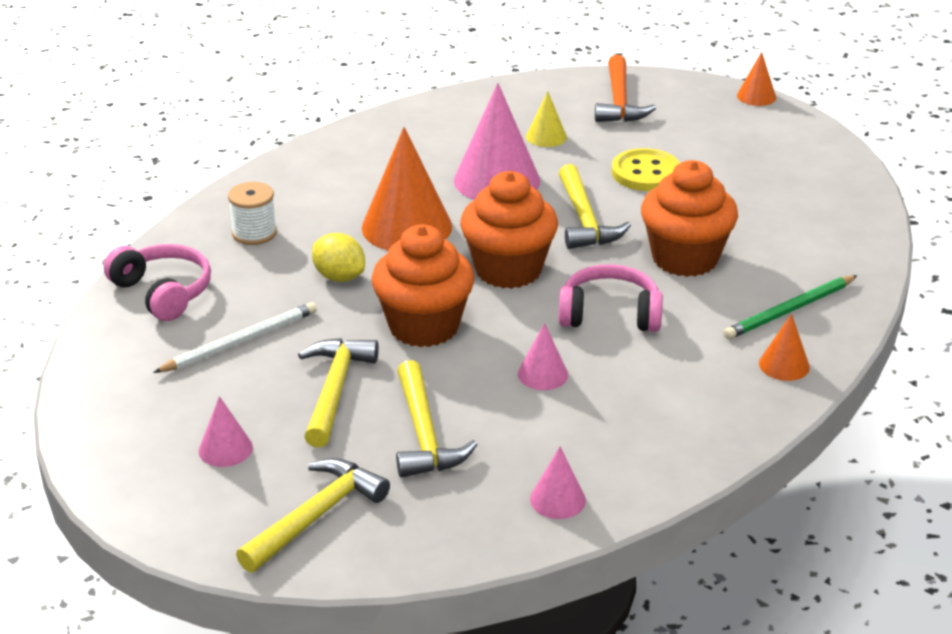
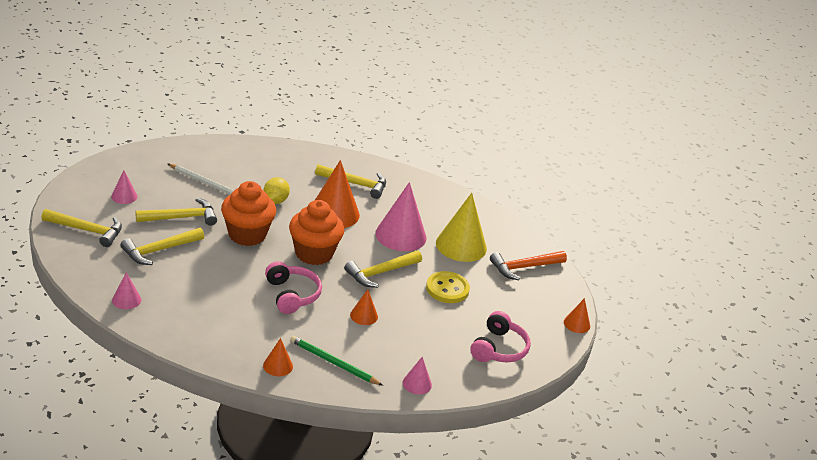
camera: 60 degrees right, 0 degrees up
pink headphones [104,244,211,321] -> pink headphones moved to [470,311,531,362]
white spool [228,182,277,245] -> none
pink cone [518,323,568,390] -> pink cone moved to [403,357,432,395]
yellow cone [526,91,567,147] -> yellow cone [436,193,487,262], size x2.03
orange cupcake [641,160,738,277] -> orange cone [350,289,378,325]
none -> yellow hammer [315,164,386,199]

